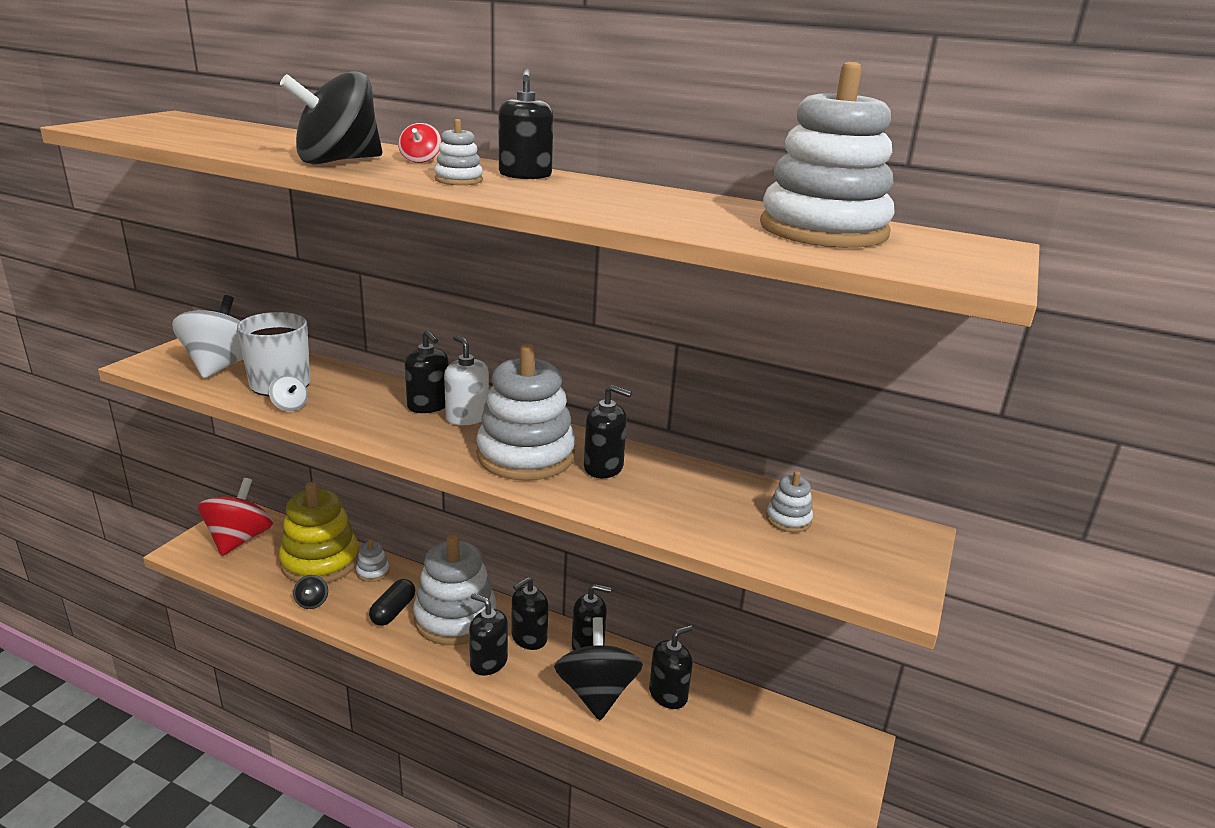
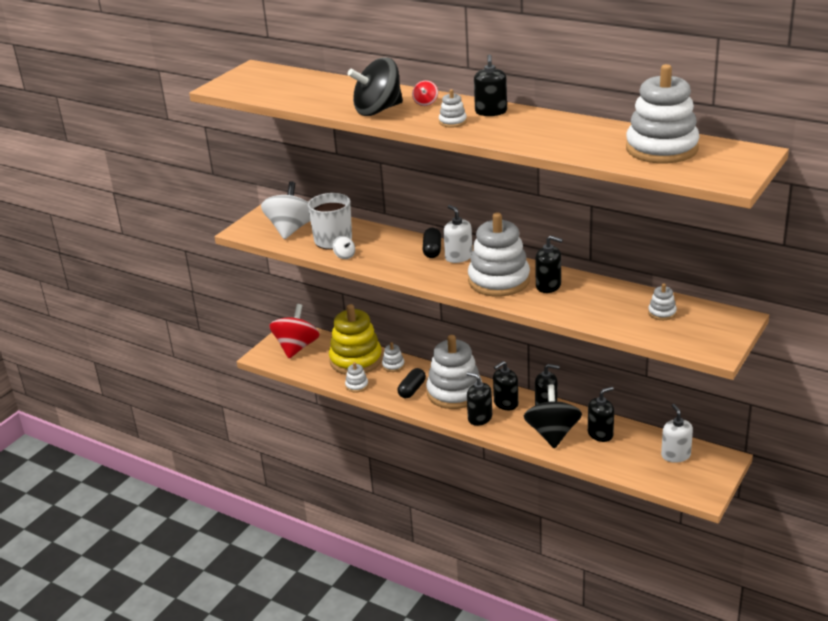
camera: 10 degrees right, 5 degrees up
black spinning top [293,575,328,609] -> white stacking toy [345,362,368,393]
black soap dispenser [405,330,449,413] -> black capsule [422,228,441,258]
none -> white soap dispenser [661,404,693,463]

